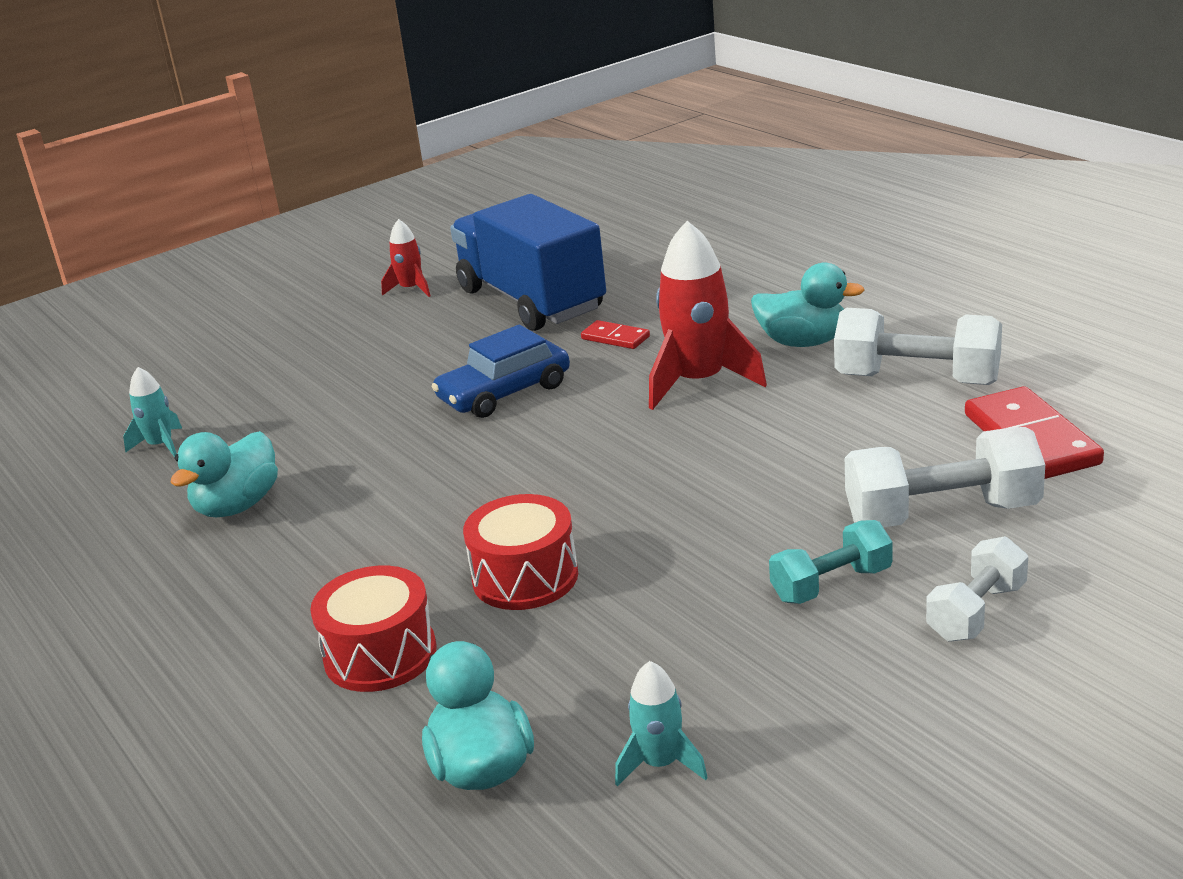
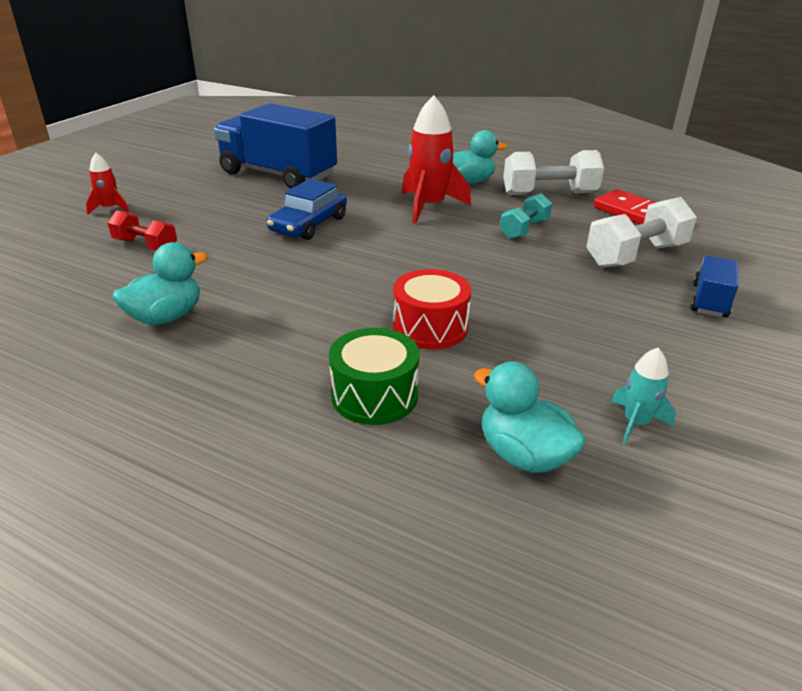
camera: 30 degrees left, 5 degrees up
turquoise rocket [123,367,182,457] -> none
turquoise duck [170,431,278,517] -> turquoise duck turned 135 degrees counterclockwise [113,242,208,325]
red drum [310,566,437,692] -> green drum [329,328,420,425]
red rocket [381,219,430,297] -> red rocket moved to [86,153,129,215]
red domino [581,320,650,349] -> none
turquoise dumbbell [769,520,892,604] -> turquoise dumbbell moved to [500,193,552,239]
white dumbbell [926,536,1028,642] -> blue truck [691,256,738,317]
none -> red dumbbell [107,210,177,250]

